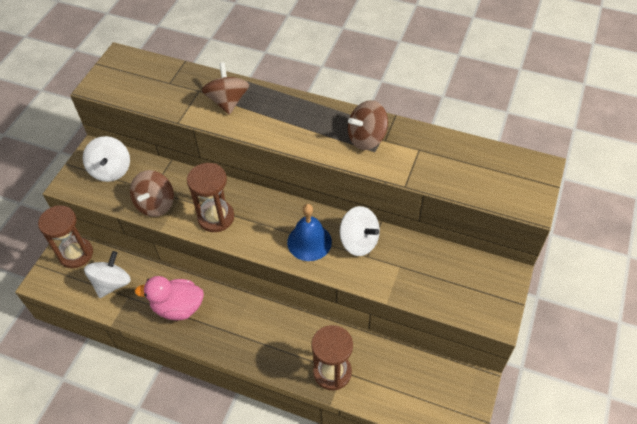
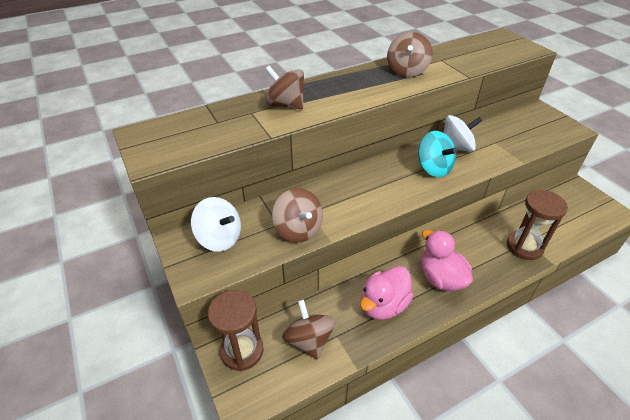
camera: 50 degrees left, 10 degrees down
white spinning top [84,251,131,298] -> brown spinning top [282,300,336,360]
brown hourglass [187,163,234,232] -> none
blue bell [287,204,332,261] -> turquoise spinning top [418,131,457,177]
none -> pink duck [421,230,473,291]

